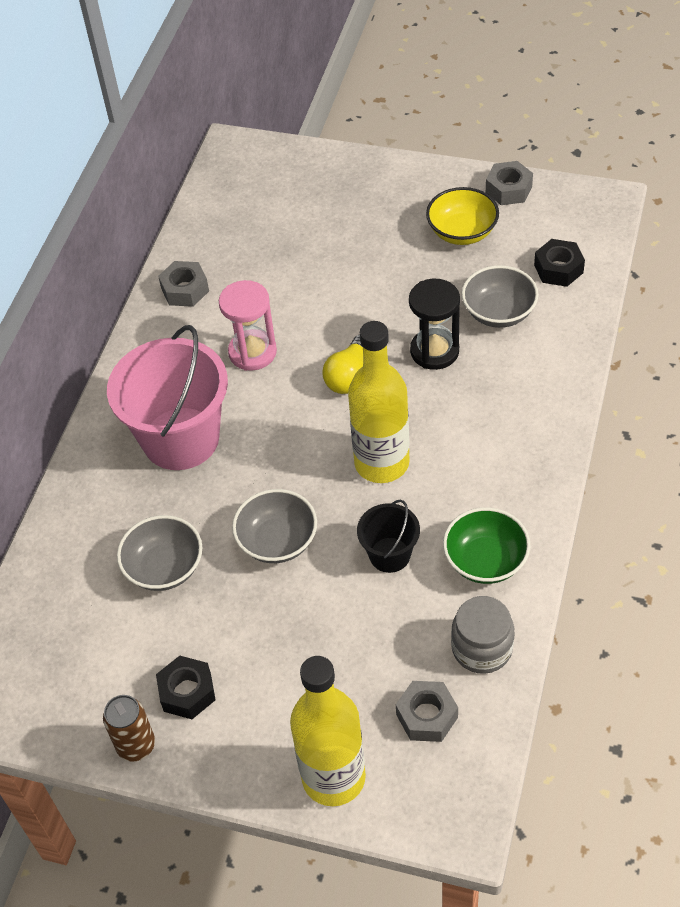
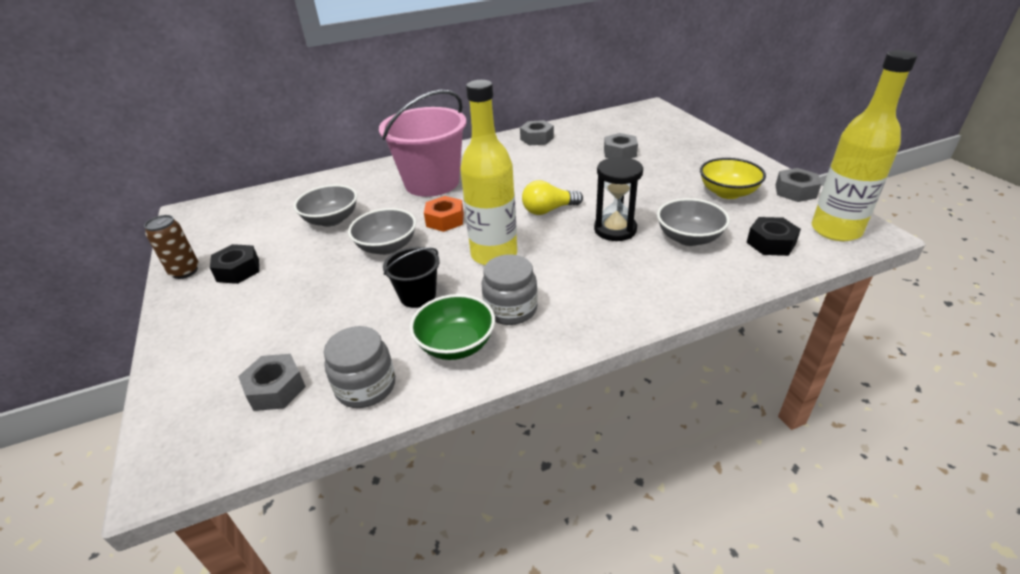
camera: 50 degrees right, 15 degrees down
pink hourglass [219,280,277,371] -> none
yellow bottle [290,656,366,806] -> yellow bottle moved to [812,50,917,241]
none -> orange nut [424,196,464,232]
none -> grey jar [482,254,538,325]
none -> grey nut [604,133,638,158]

